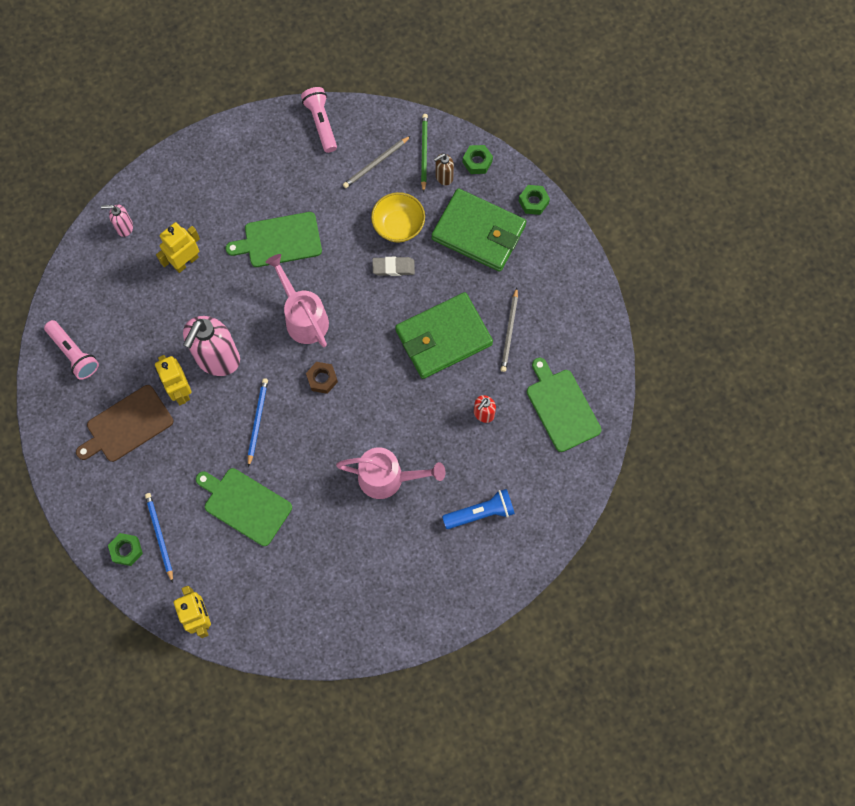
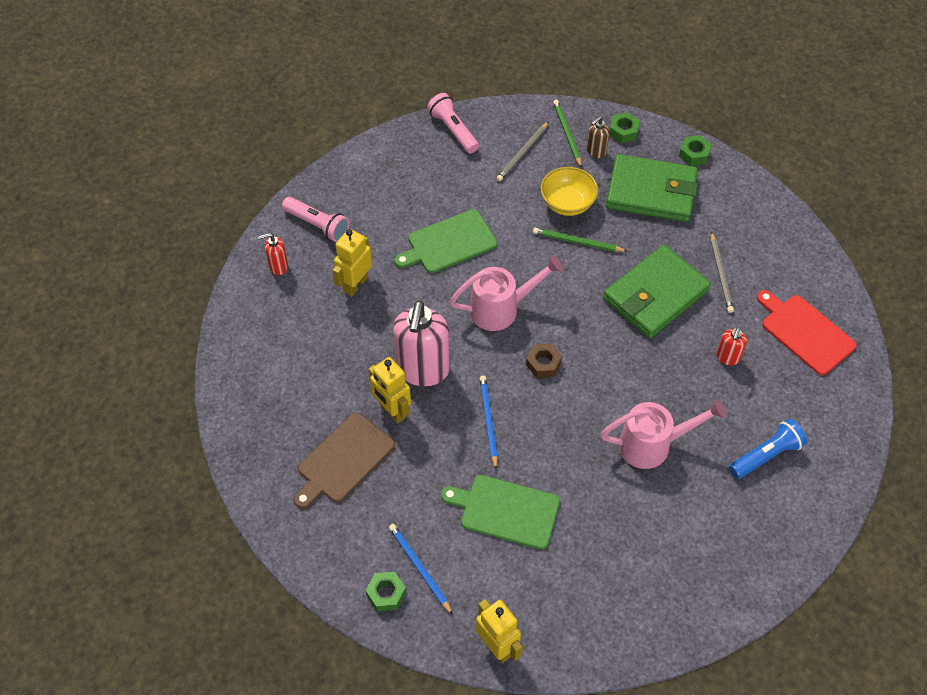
camera: 15 degrees left, 15 degrees down
pink flashlight [44,320,99,380] -> pink flashlight moved to [282,197,350,242]
pink soap dispenser [101,205,133,237] -> red soap dispenser [258,233,288,275]
pink watering can [265,254,329,347] -> pink watering can turned 120 degrees clockwise [450,255,563,331]
grey eraser [372,257,415,276] -> green pencil [533,228,628,252]
green cutting board [527,358,602,452] -> red cutting board [757,290,857,375]

